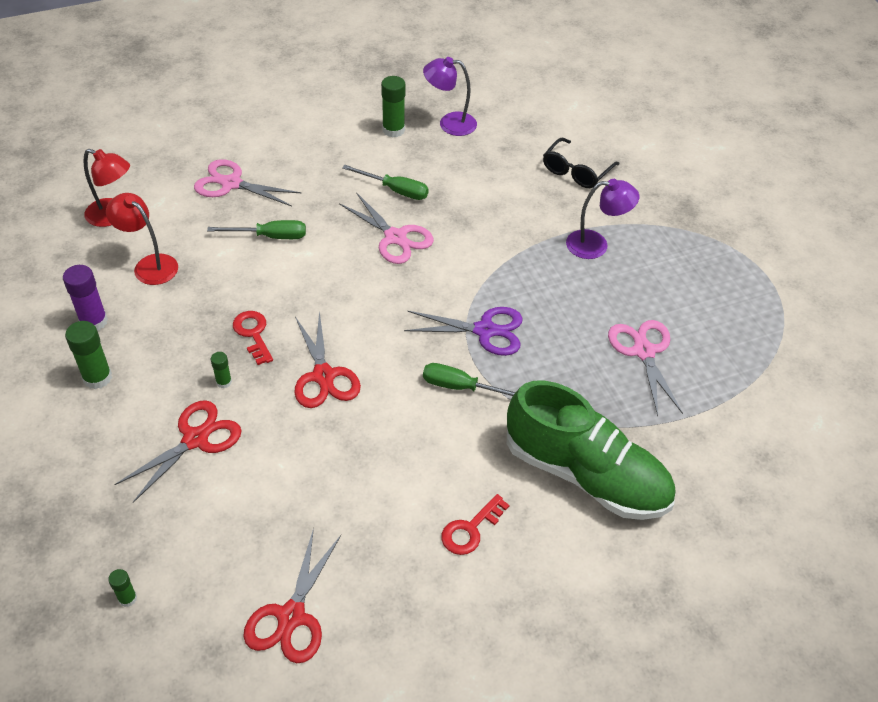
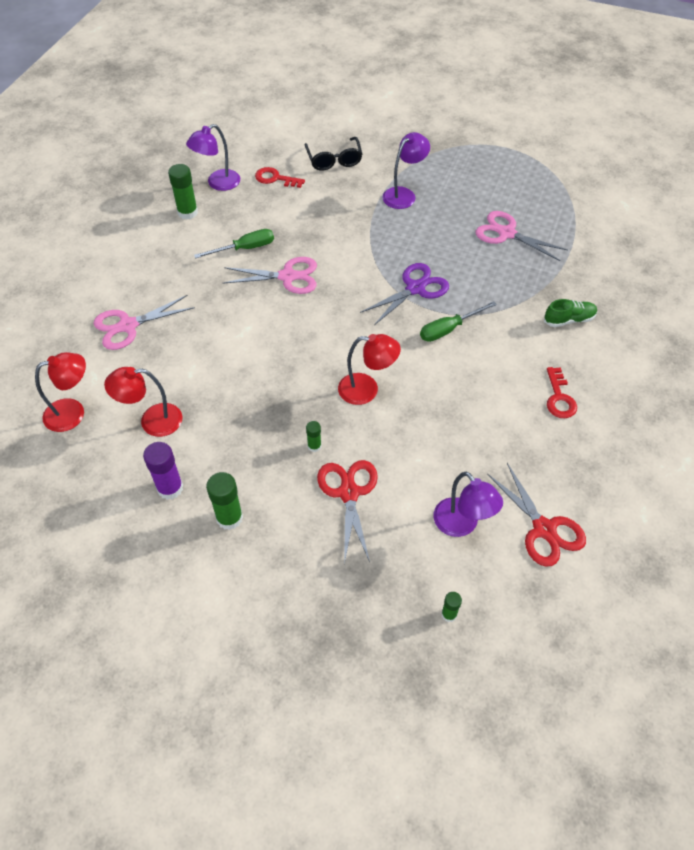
camera: 45 degrees left, 5 degrees up
green screwdriver [207,220,306,239] -> none
red key [233,311,273,365] -> red key moved to [255,167,305,188]
red scissors [294,310,361,408] -> red lamp [338,334,401,405]
green shoe [507,381,676,520] -> green shoe [544,299,597,327], size x0.41
none -> purple lamp [433,472,503,537]

